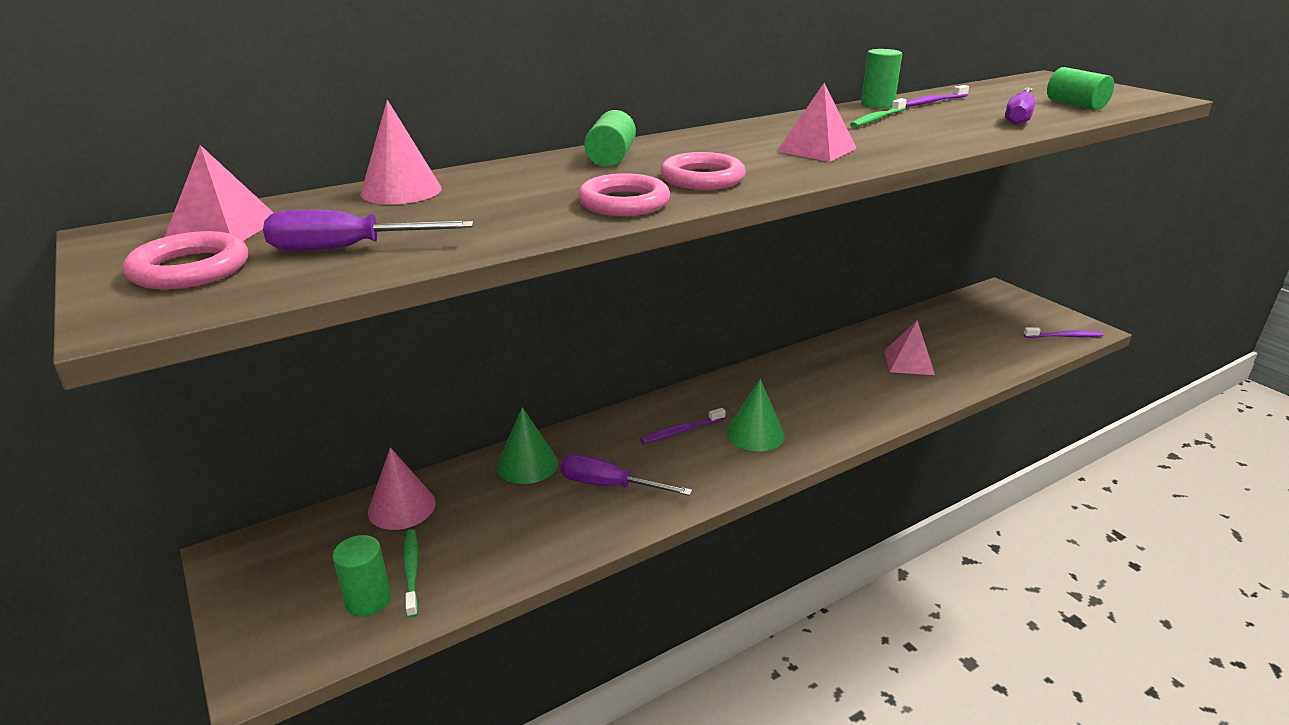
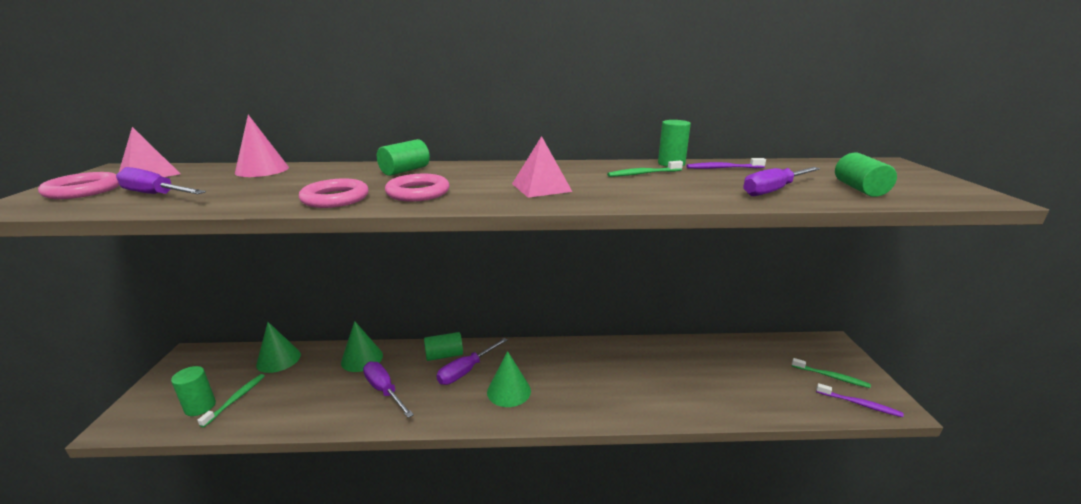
camera: 30 degrees right, 5 degrees down
pink cone [368,447,436,530] -> green cone [256,322,301,373]
purple toothbrush [641,408,726,444] -> purple screwdriver [436,338,508,385]
pink pyramid [884,320,935,375] -> none
none -> green cylinder [424,332,463,361]
none -> green toothbrush [792,358,871,388]

